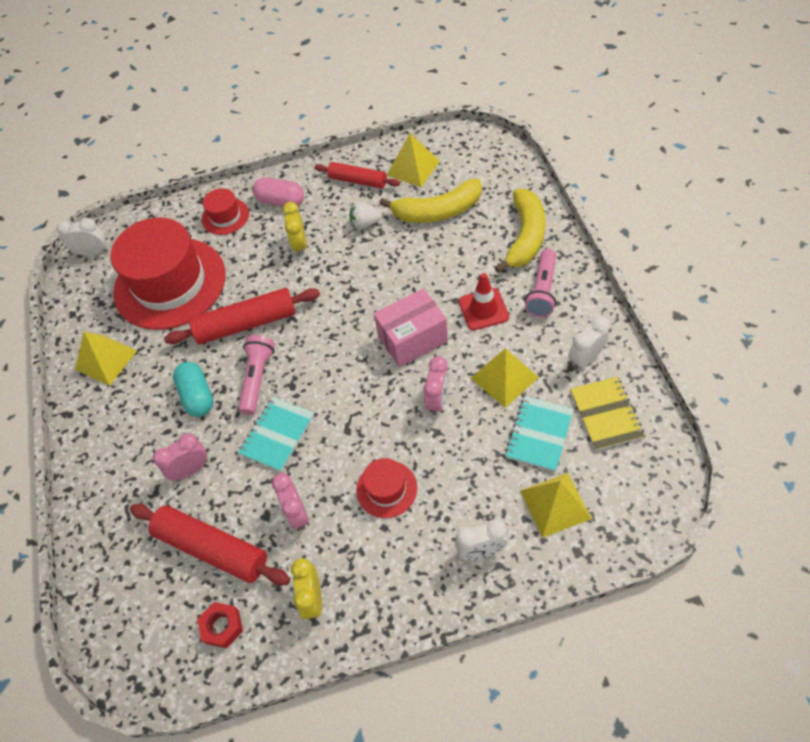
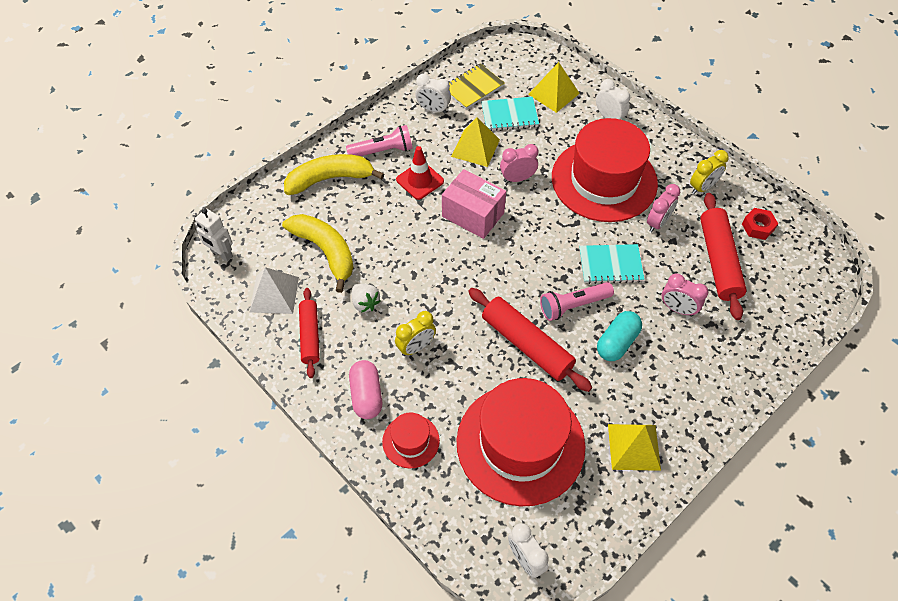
camera: 125 degrees left, 0 degrees up
red hat [356,458,417,518] -> red hat [552,118,658,222], size x2.24
yellow pyramid [387,133,440,187] -> white pyramid [250,267,299,314]
none -> white robot [194,208,233,262]

